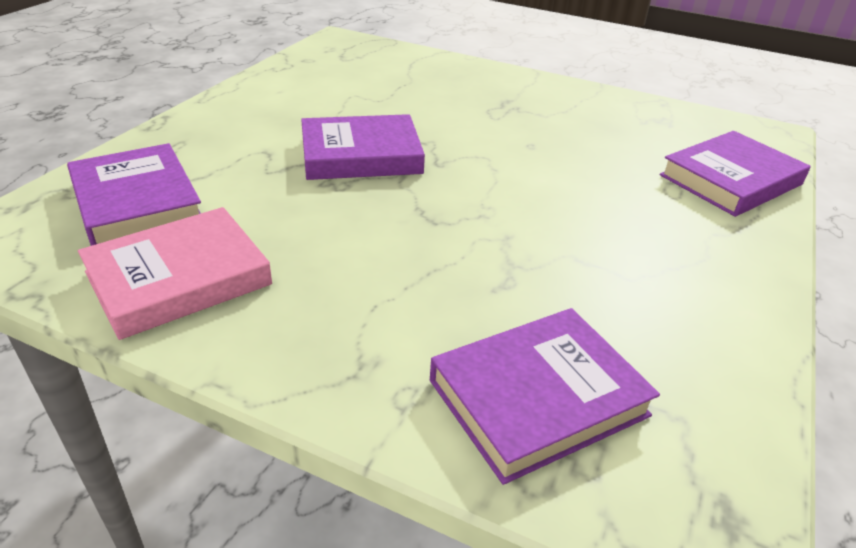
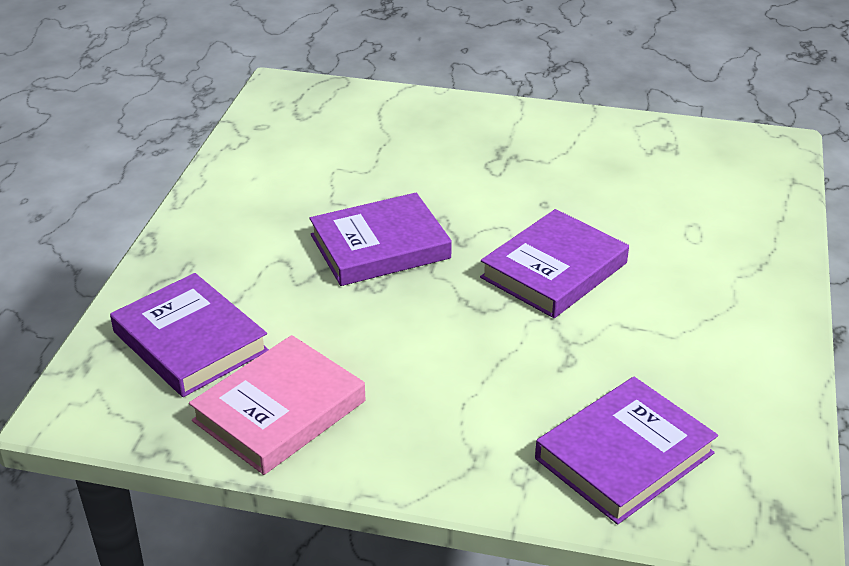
camera: 10 degrees left, 0 degrees up
purple book [660,131,811,217] -> purple book moved to [480,209,629,318]

